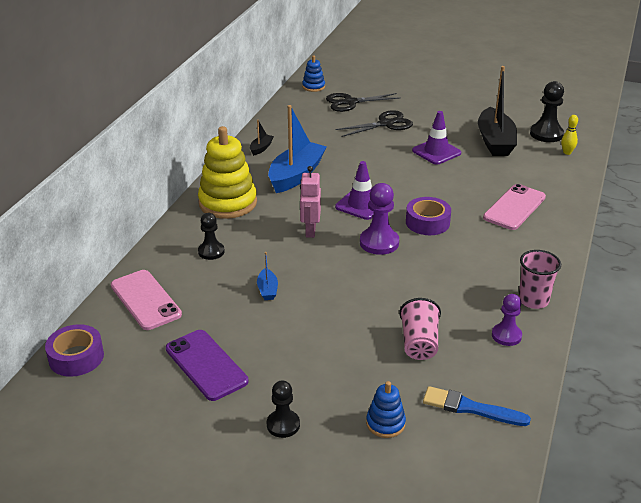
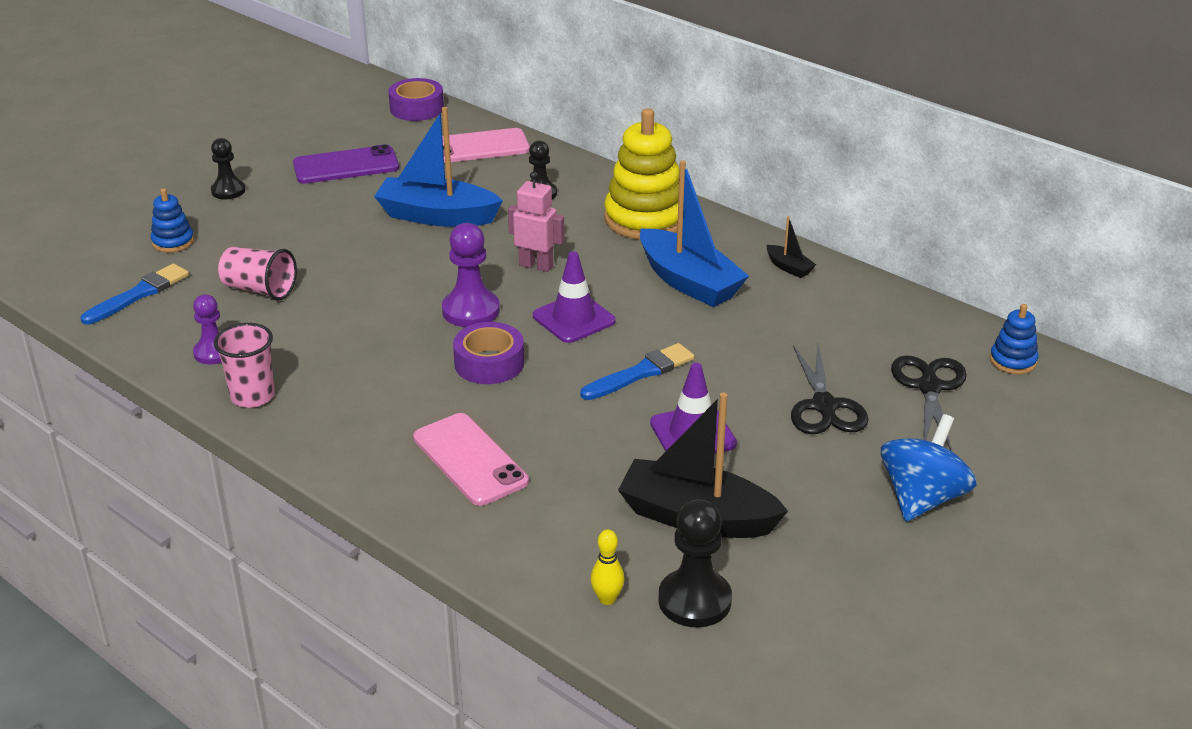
camera: 110 degrees right, 0 degrees up
blue boat [257,252,278,300] -> blue boat [374,107,503,227], size x2.28
none -> blue brush [581,343,694,400]
none -> blue spinning top [881,414,976,522]

